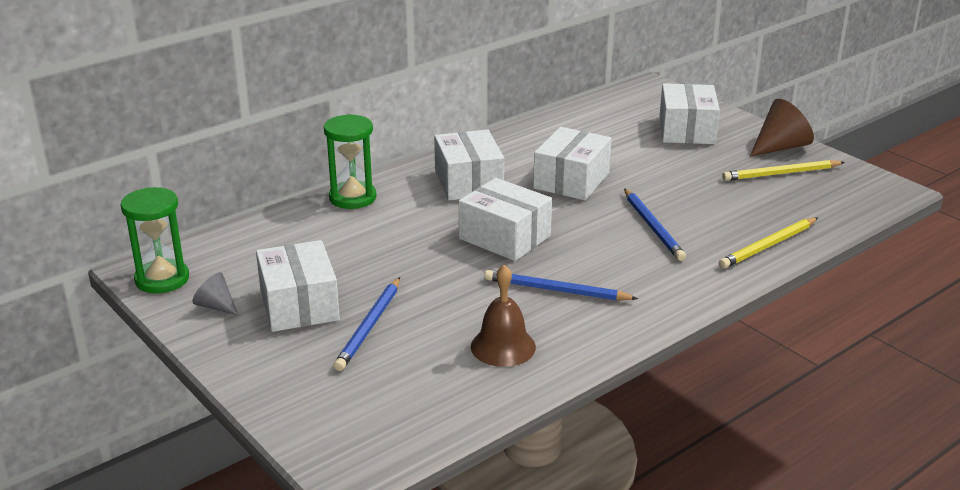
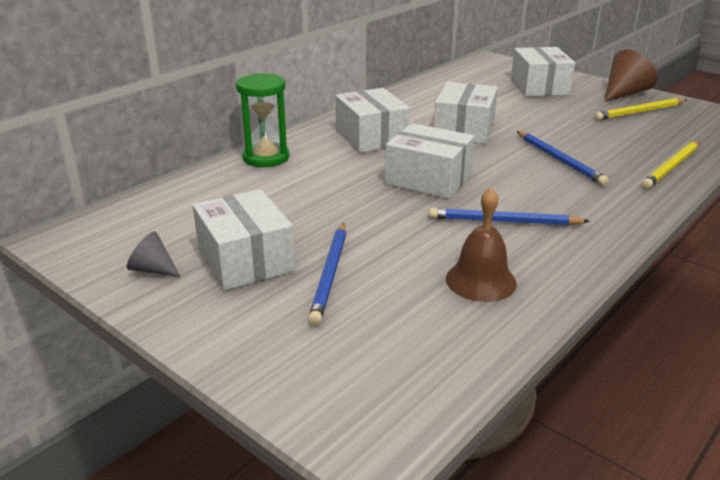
camera: 10 degrees left, 0 degrees up
green hourglass [121,187,189,294] -> none

